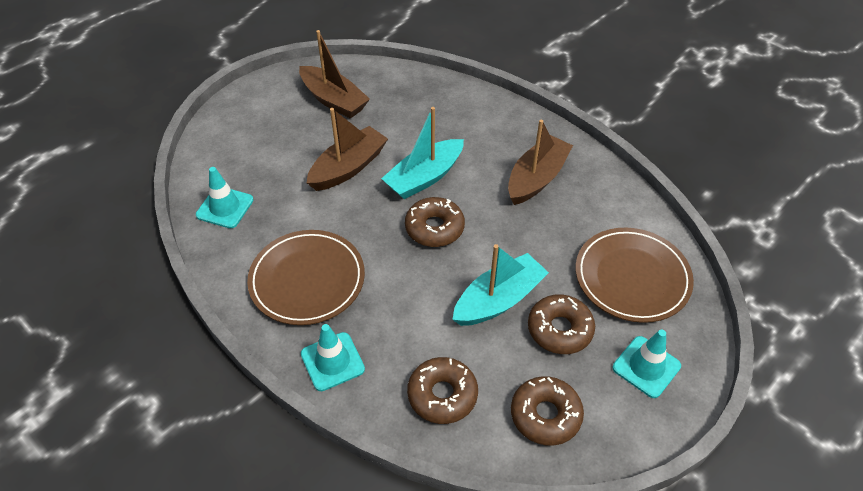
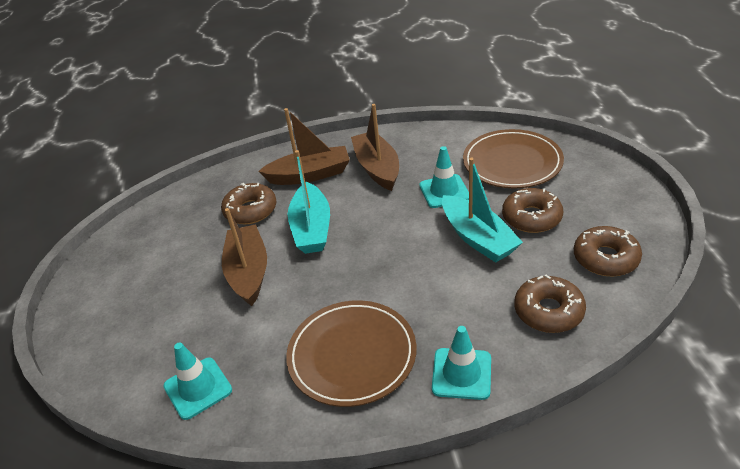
camera: 50 degrees left, 10 degrees down
brown boat [299,30,370,118] -> brown boat moved to [258,108,350,185]
brown donut [405,197,465,247] -> brown donut moved to [221,183,276,224]
turquoise boat [452,244,549,326] -> turquoise boat turned 150 degrees clockwise [442,158,523,263]
turquoise traffic cone [613,329,681,398] -> turquoise traffic cone moved to [419,146,469,208]

